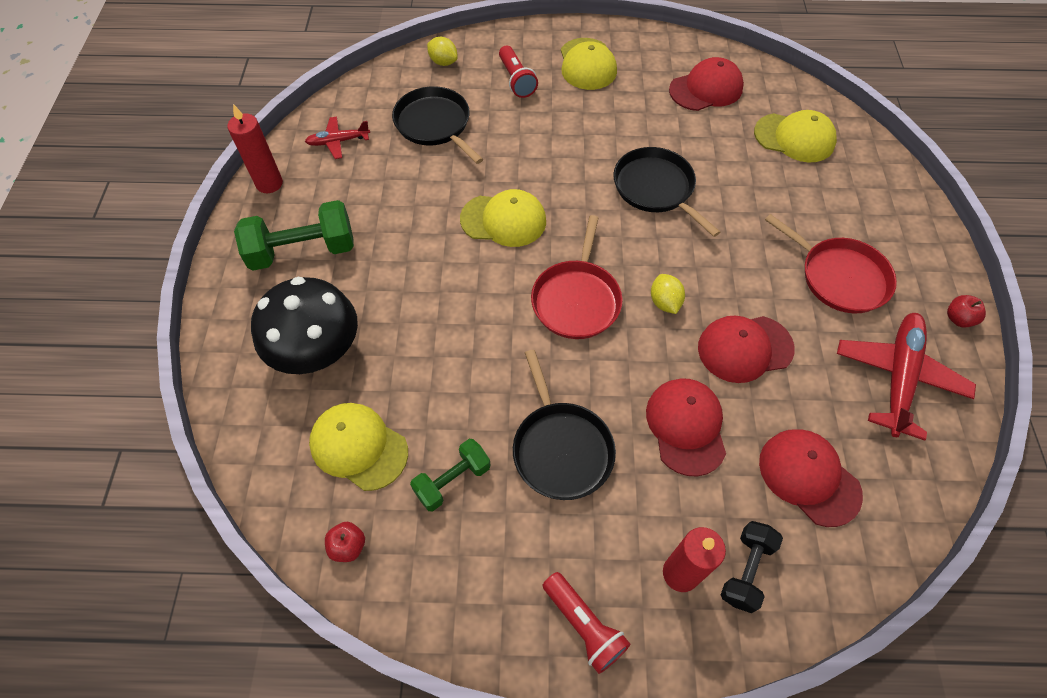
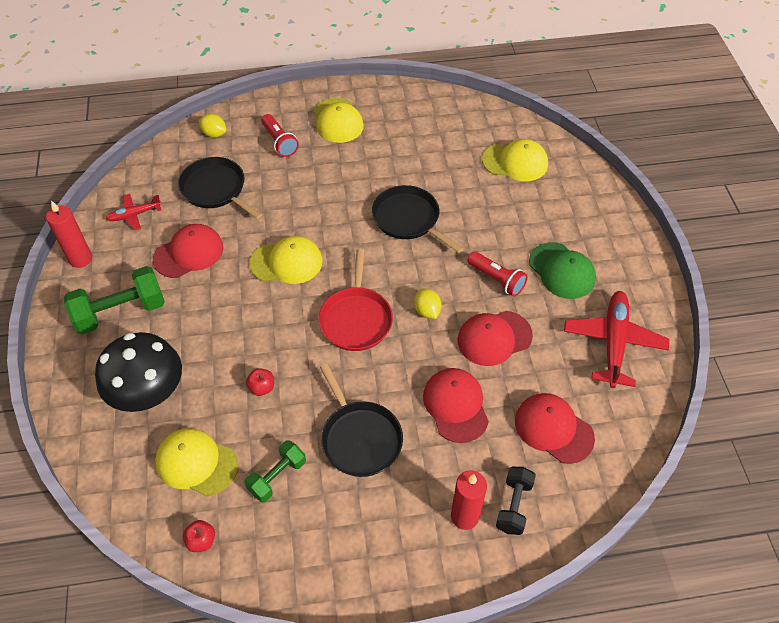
camera: 10 degrees left, 5 degrees down
red flashlight [543,572,631,674] -> red flashlight moved to [467,252,528,297]
red cap [669,57,744,111] -> red cap moved to [153,224,224,278]
red pan [765,214,897,313] -> green cap [529,242,596,299]
red apple [947,295,986,327] -> red apple moved to [246,368,274,396]

